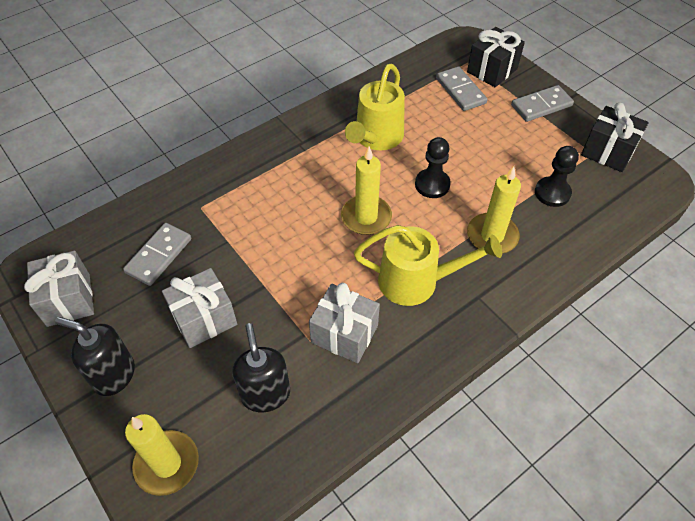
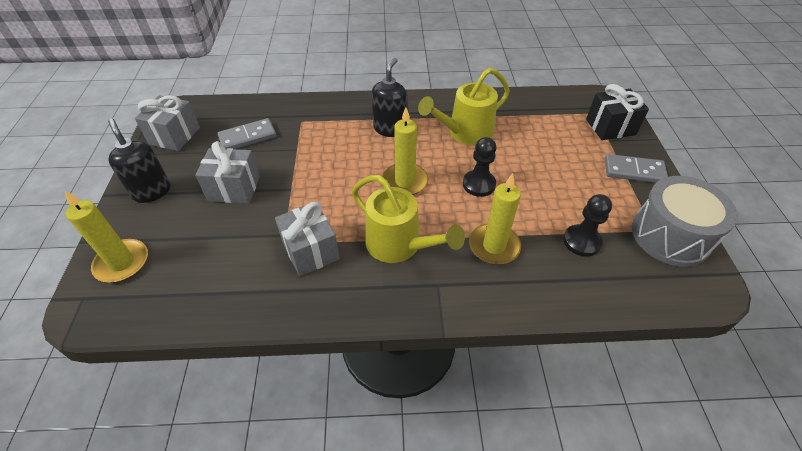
camera: 35 degrees right, 5 degrees down
black soap dispenser [232,323,290,412] -> black soap dispenser moved to [372,58,407,137]
grey domino [436,66,488,111] -> none
black gift [581,103,649,172] -> grey drum [632,176,738,267]

